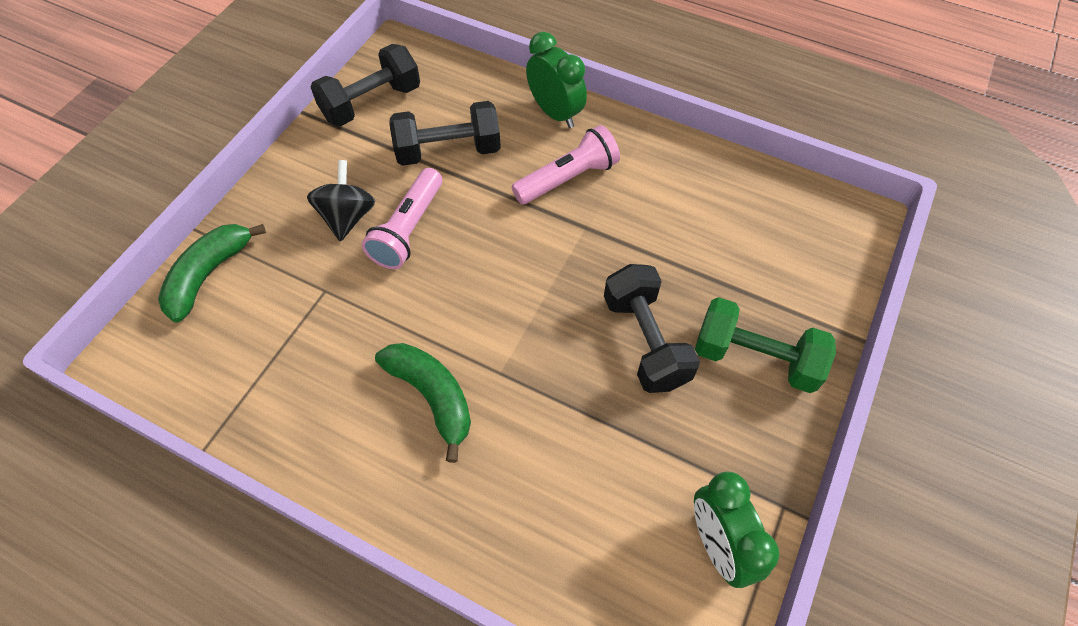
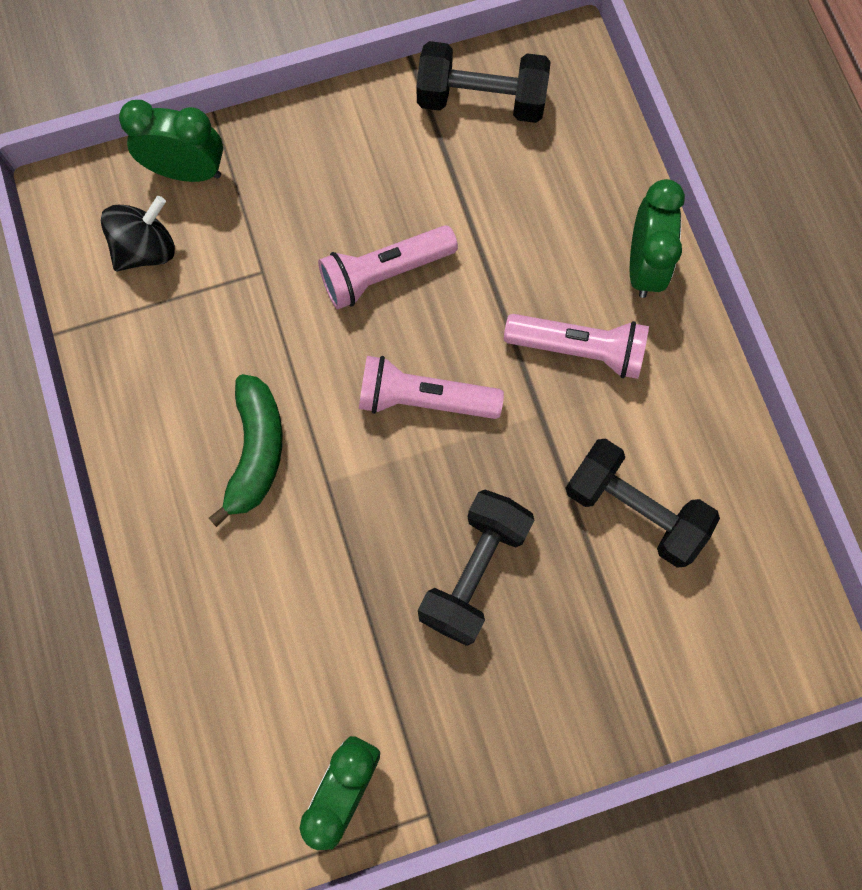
camera: 45 degrees right, 15 degrees up
green banana [158,224,266,323] -> green clock [119,100,223,182]
black spinning top [307,160,376,241] -> black spinning top moved to [101,196,175,271]
black dumbbell [389,101,501,166] -> black dumbbell moved to [565,439,720,567]
green dumbbell [695,297,836,393] -> none
none -> pink flashlight [359,356,504,419]

